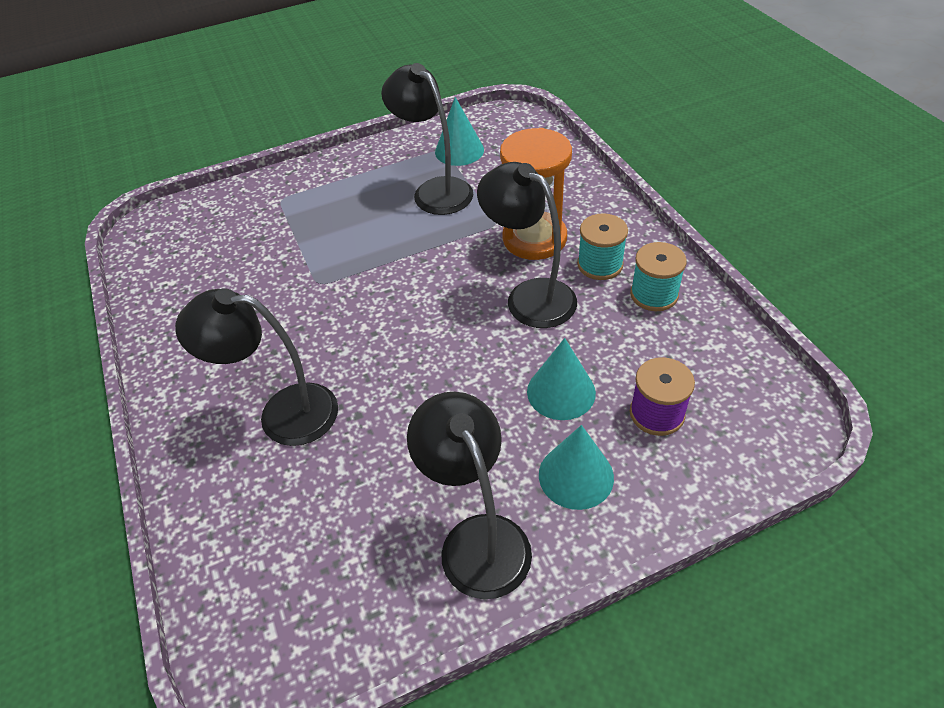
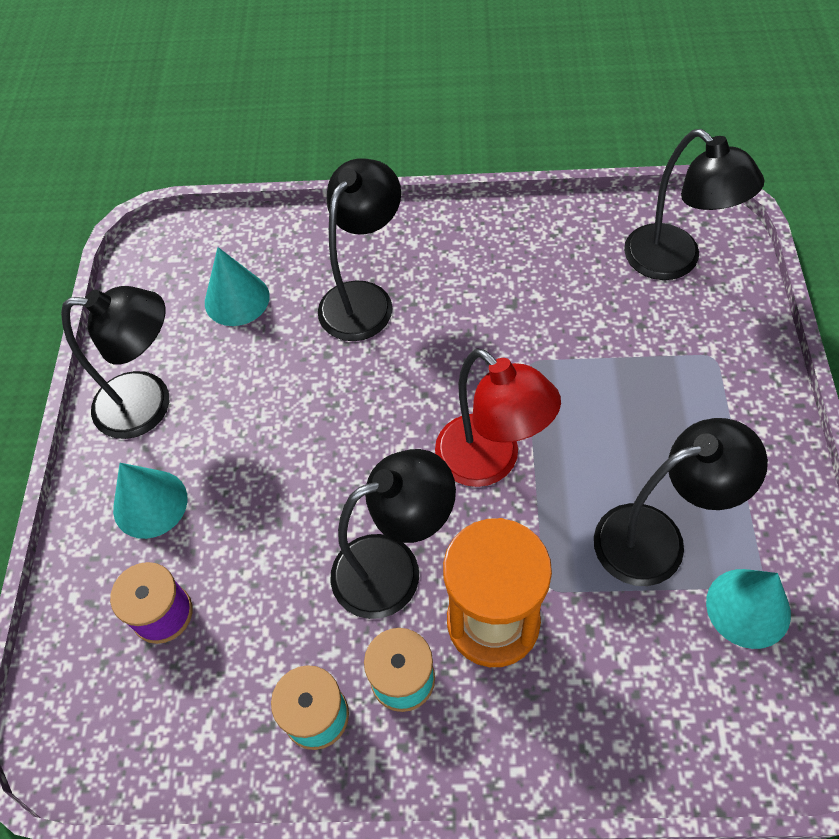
camera: 115 degrees right, 10 degrees up
turquoise cone [527,338,596,420] -> turquoise cone moved to [205,247,270,326]
none -> red lamp [435,348,561,487]
none -> black lamp [624,129,764,280]

